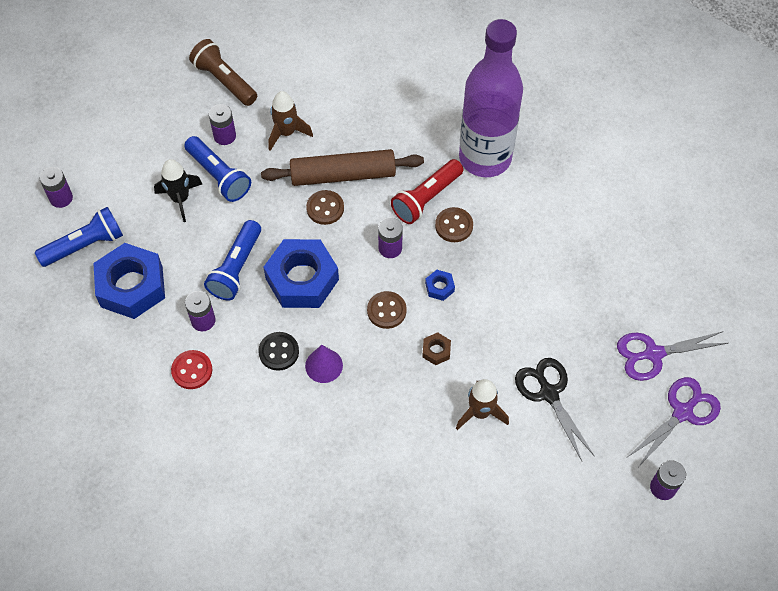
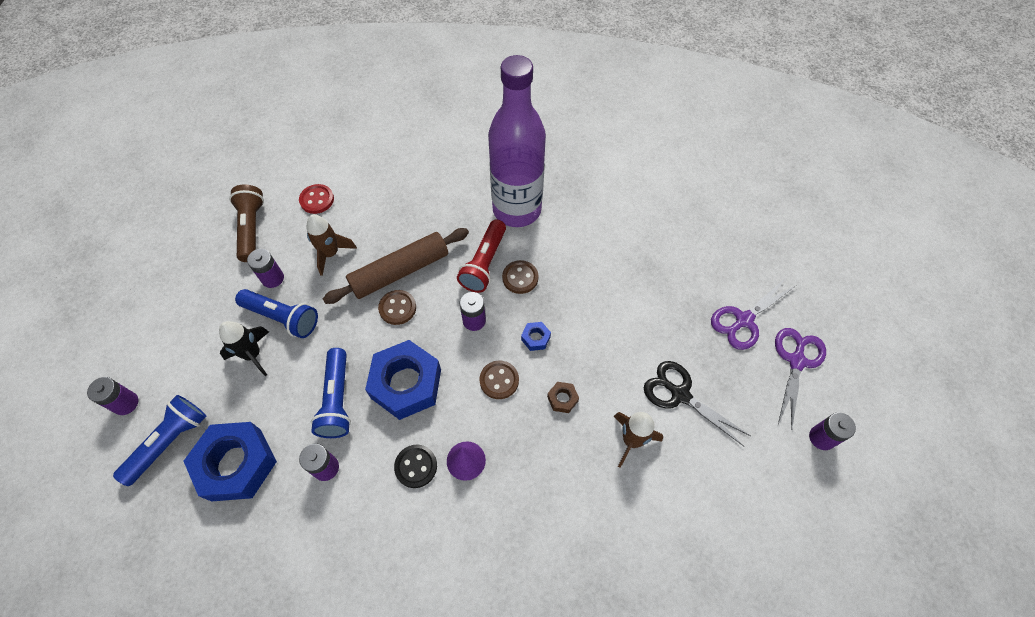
camera: 25 degrees left, 0 degrees up
red button [171,350,212,389] -> red button moved to [299,184,334,214]
brown flashlight [189,39,257,106] -> brown flashlight turned 60 degrees clockwise [229,184,264,262]

